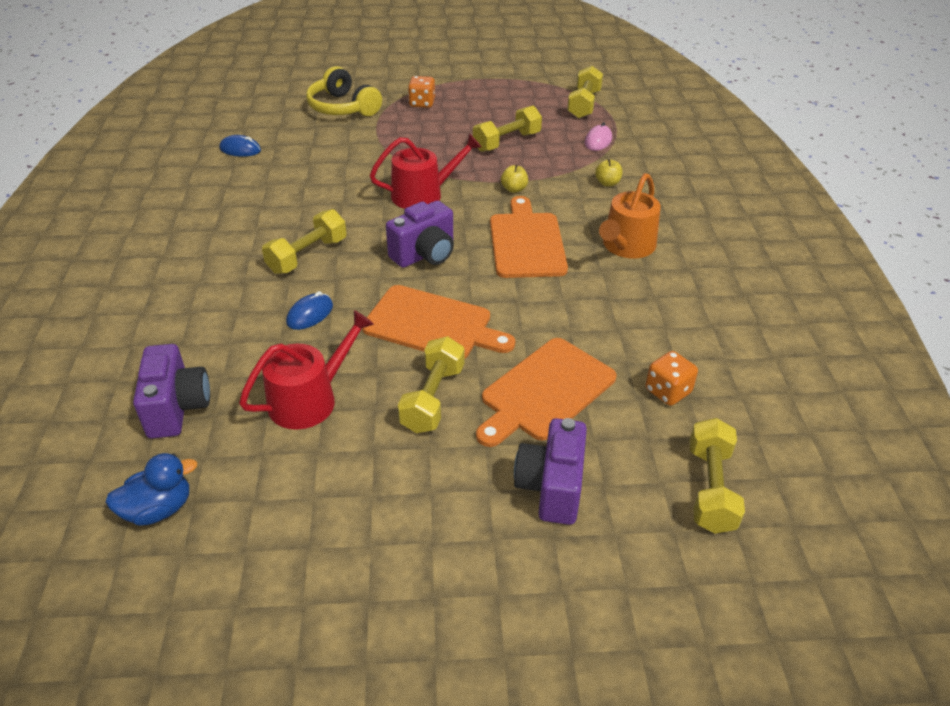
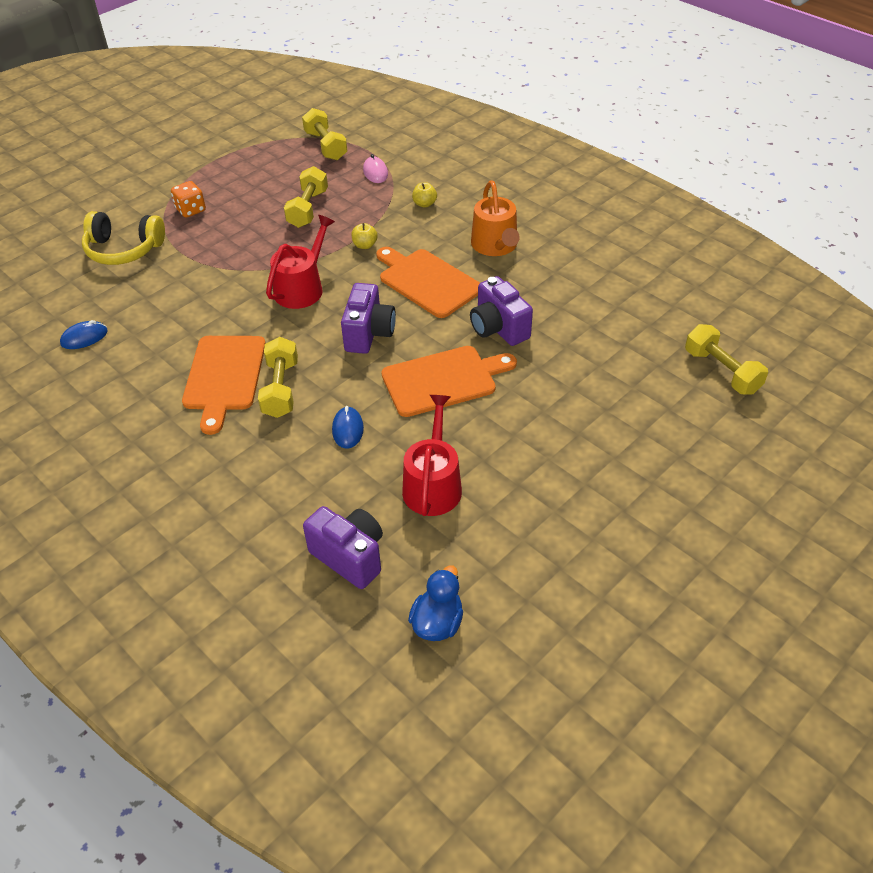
camera: 40 degrees left, 5 degrees up
yellow dumbbell [398,336,464,433] -> none
orange cutting board [476,338,617,447] -> orange cutting board moved to [182,336,266,435]
purple camera [514,418,587,525] -> purple camera moved to [470,276,533,346]
orange dice [646,351,698,406] -> none

